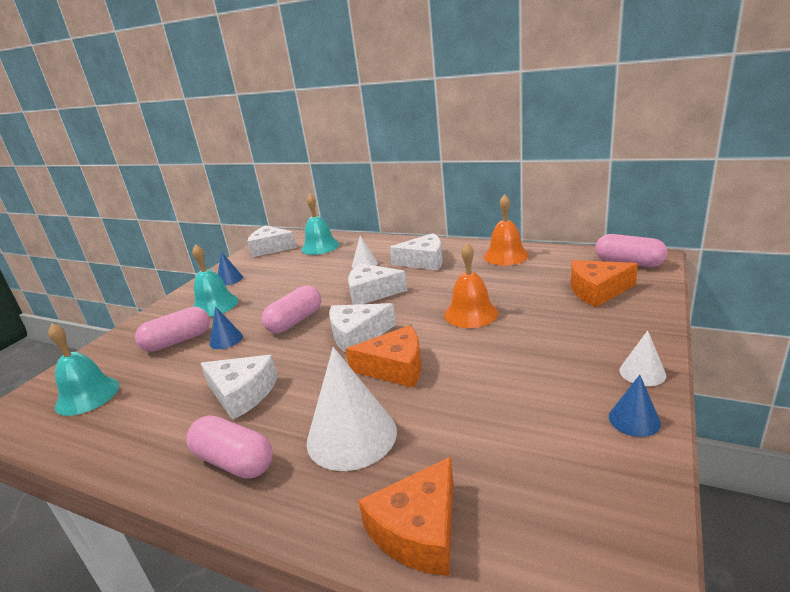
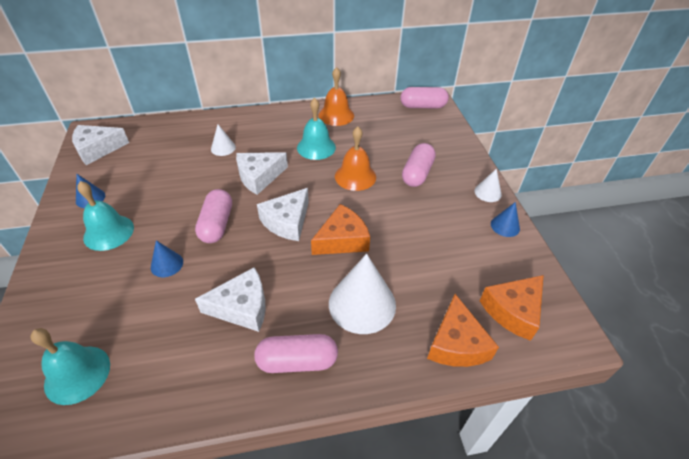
camera: 40 degrees left, 20 degrees up
pink capsule [135,307,210,352] -> pink capsule moved to [402,143,436,187]
turquoise bell [301,194,339,255] -> turquoise bell moved to [297,98,336,160]
white cheese [389,233,443,270] -> none
orange cheese [571,260,638,307] -> orange cheese moved to [480,275,544,341]

